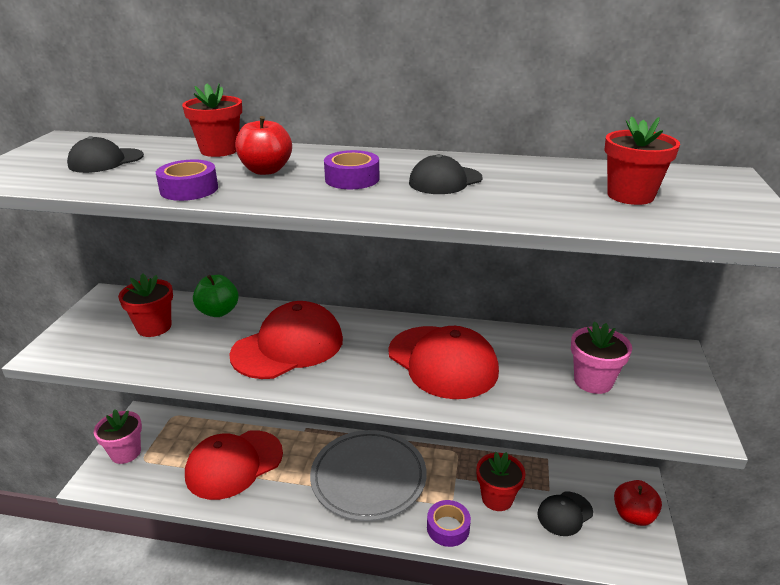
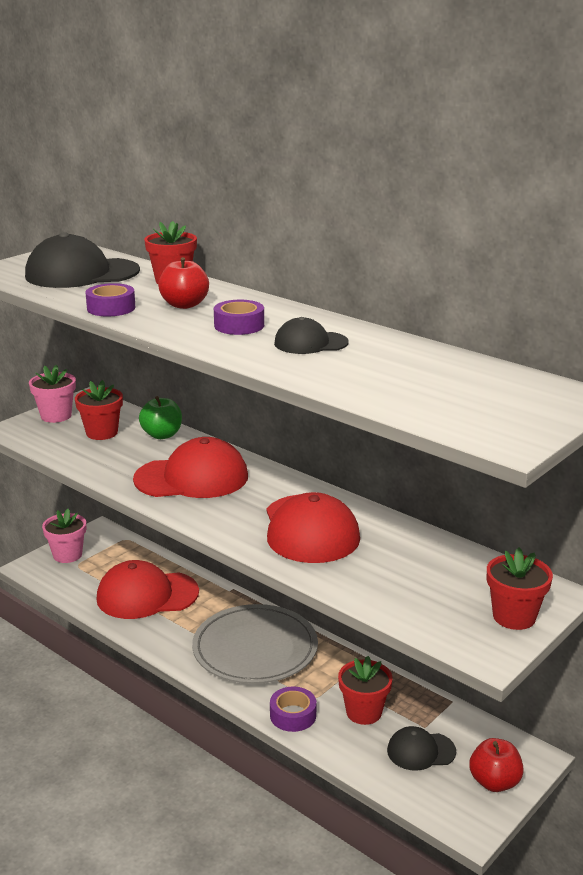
camera: 30 degrees right, 5 degrees down
black cap [67,136,144,173] -> black cap [25,232,140,288], size x1.82
pink flower pot [571,321,632,394] -> pink flower pot moved to [29,365,76,423]
red flower pot [604,116,680,205] -> red flower pot moved to [487,548,553,630]

